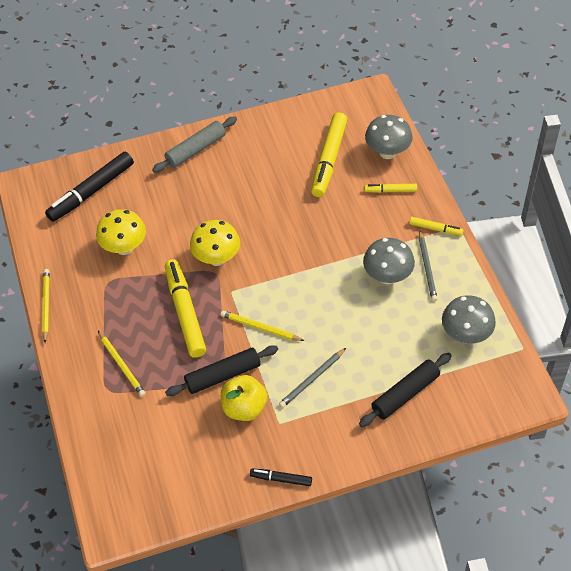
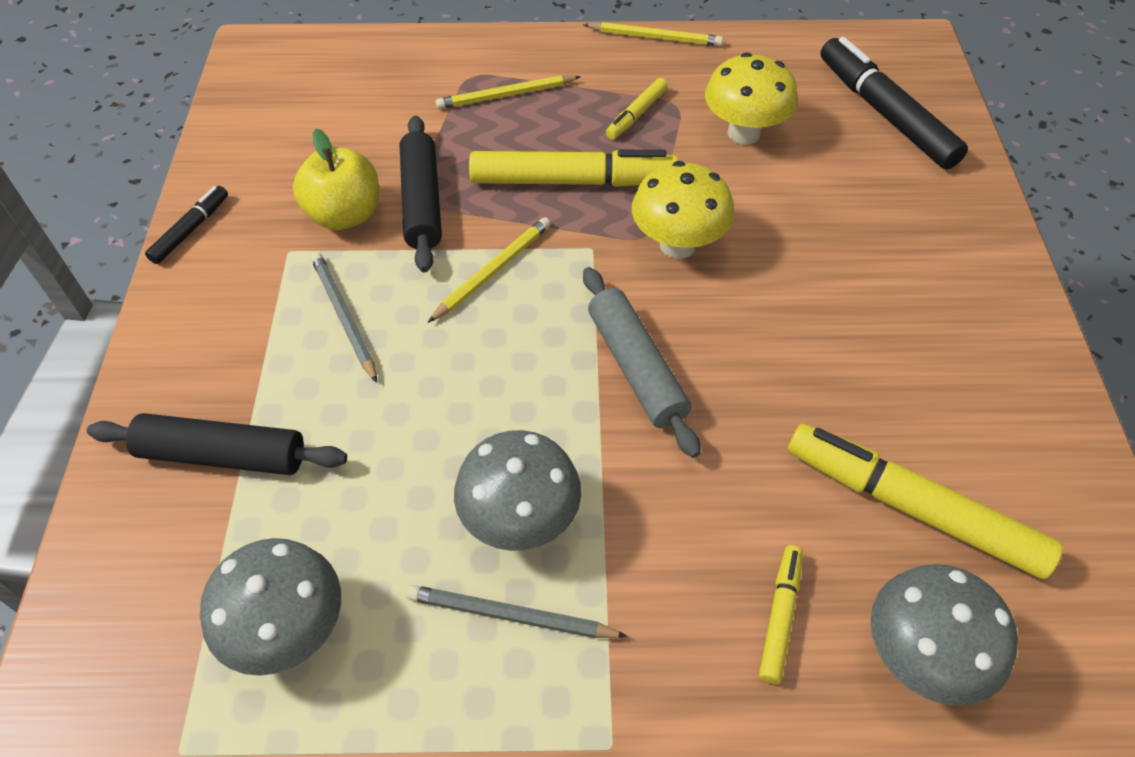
camera: 105 degrees right, 0 degrees up
grey rolling pin [152,117,237,173] -> grey rolling pin moved to [583,267,701,458]
black rolling pin [359,353,452,427] -> black rolling pin turned 60 degrees counterclockwise [87,413,347,475]
yellow marker [409,217,464,236] -> yellow marker moved to [606,78,668,139]

